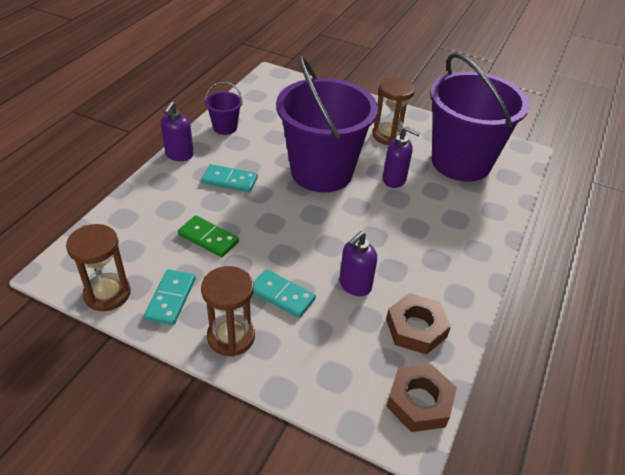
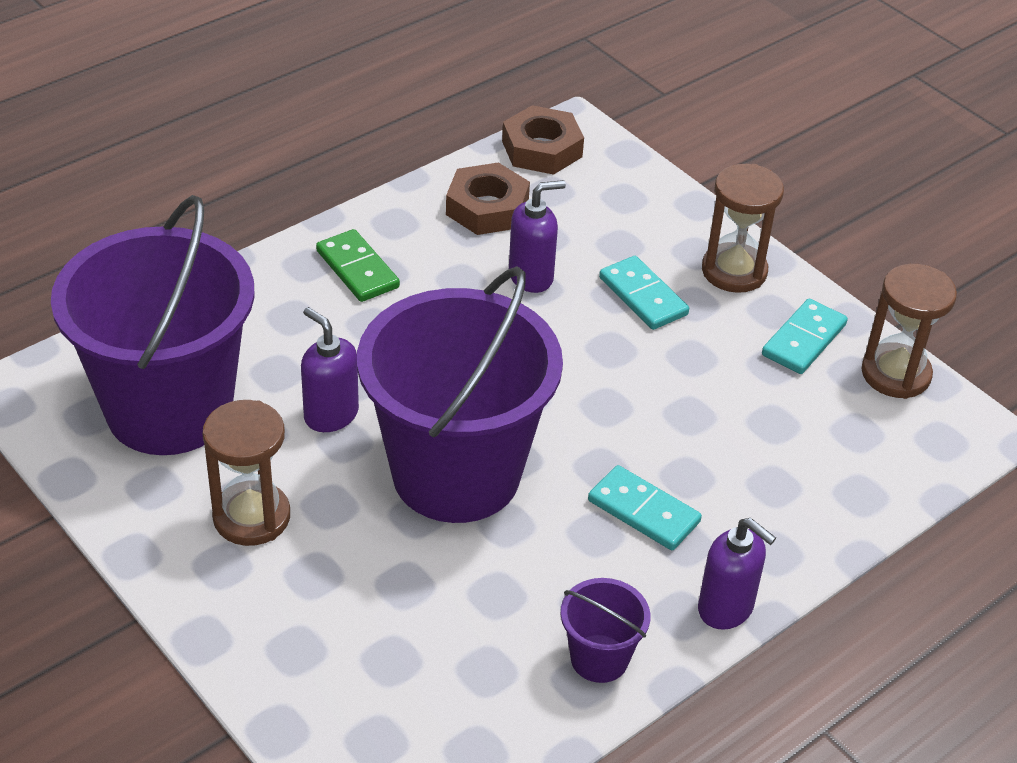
camera: 155 degrees left, 0 degrees up
purple soap dispenser [161,102,194,161] -> purple soap dispenser turned 90 degrees clockwise [698,518,776,630]
green domino [178,216,239,257] -> green domino moved to [316,229,400,302]

